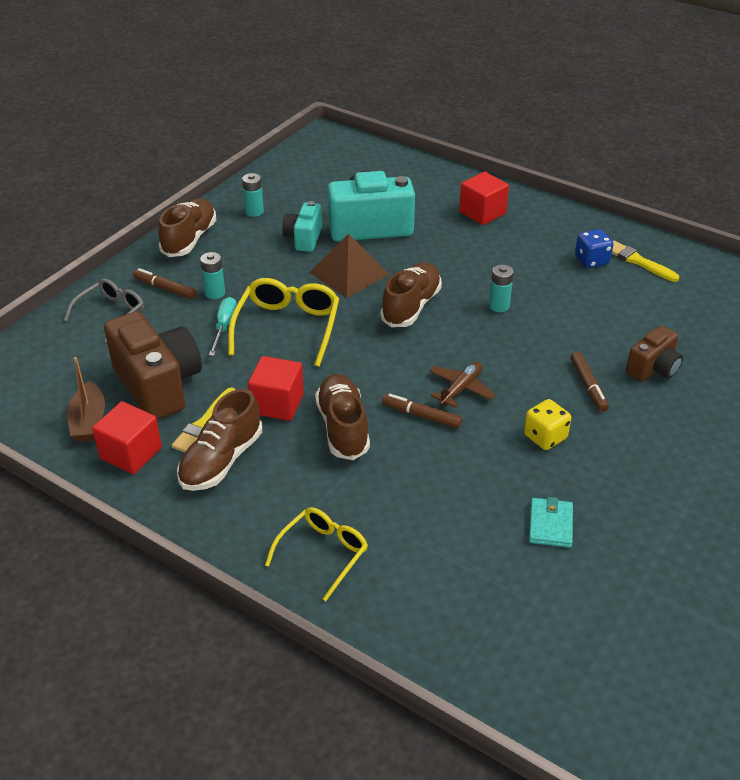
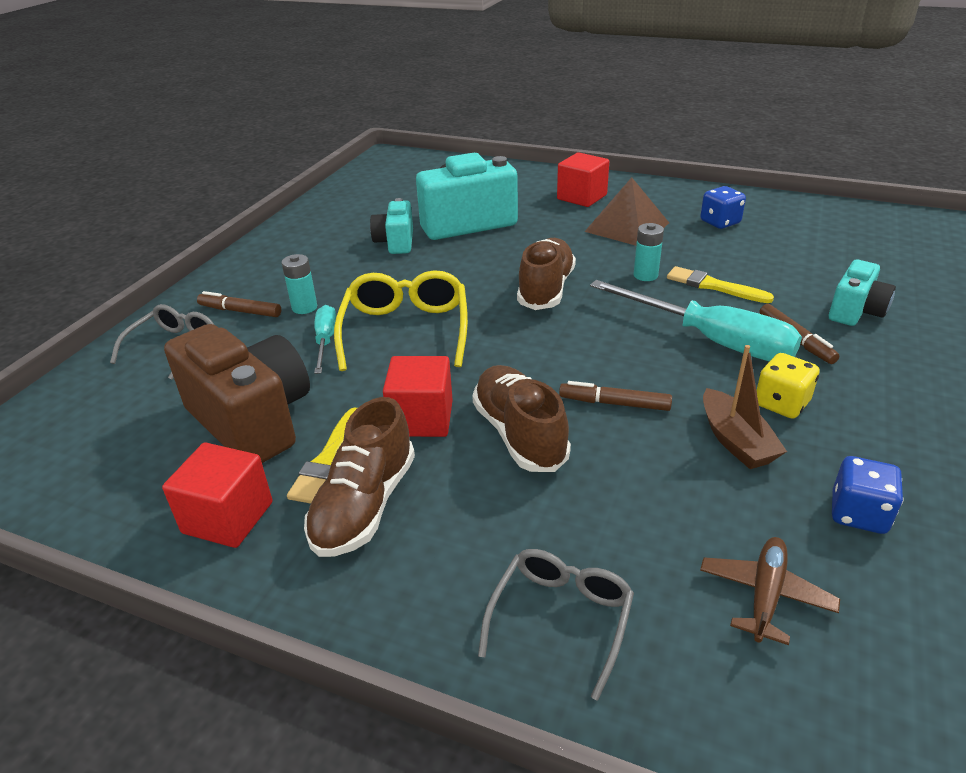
camera: 10 degrees left, 5 degrees down
brown boat [67,357,105,442] -> brown boat moved to [703,345,787,469]
brown shoe [158,198,216,257] -> none
turquoise battery [242,173,264,217] -> none
yellow glasses [265,507,368,601] -> grey glasses [478,549,634,701]
brown pyramid [309,234,389,298] -> brown pyramid moved to [584,177,669,246]
brown plane [430,362,496,407] -> brown plane moved to [700,537,840,645]
turquoise wallet [529,497,573,548] -> blue dice [832,456,904,534]
yellow brush [612,241,679,282] -> yellow brush moved to [667,266,774,303]
brown camera [626,326,683,382] -> turquoise camera [829,260,896,326]
none -> turquoise screwdriver [590,280,802,362]

